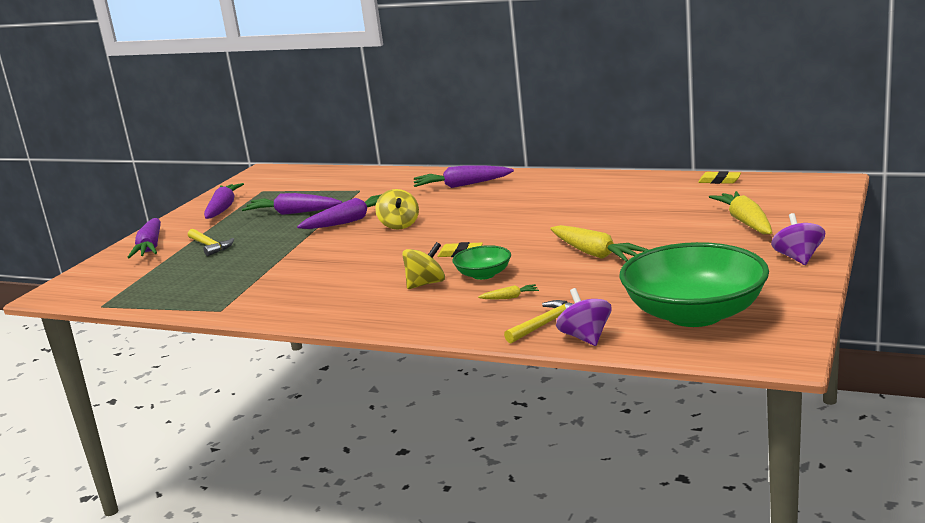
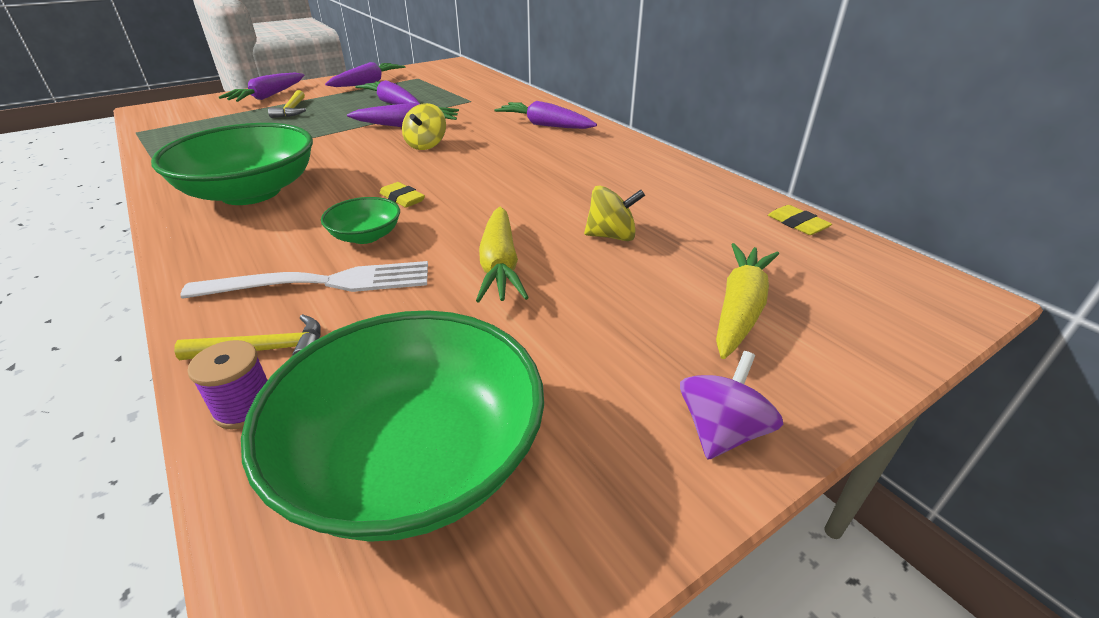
camera: 30 degrees right, 15 degrees up
yellow spinning top [402,242,445,289] -> yellow spinning top moved to [584,186,645,241]
yellow carrot [478,284,539,300] -> white fork [180,261,428,299]
purple spinning top [556,288,612,346] -> purple spool [187,340,268,429]
none -> green bowl [151,123,313,205]

